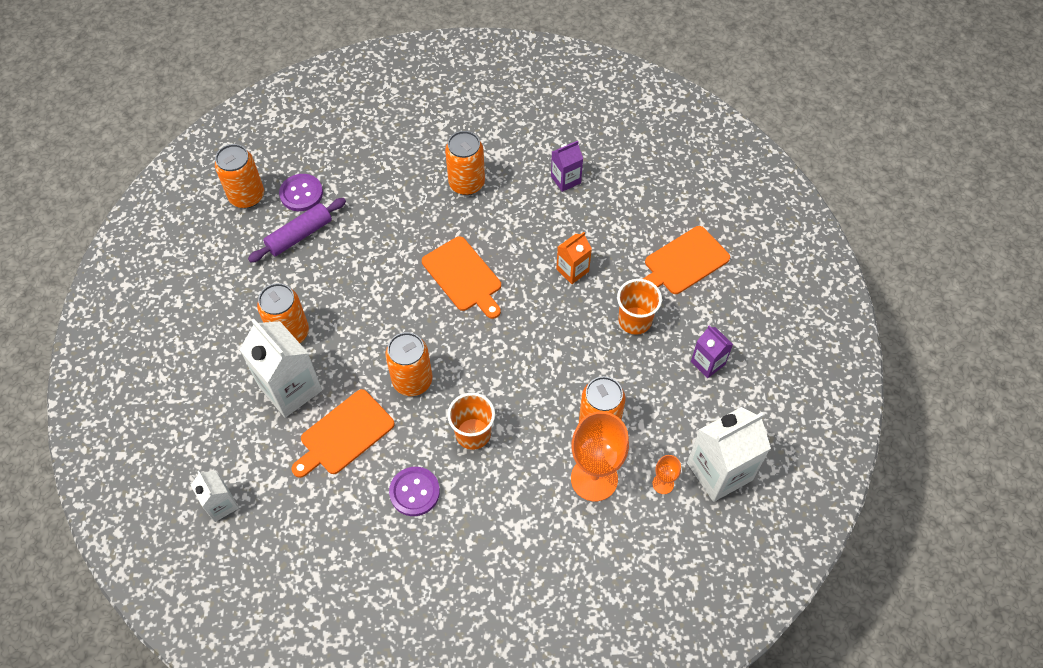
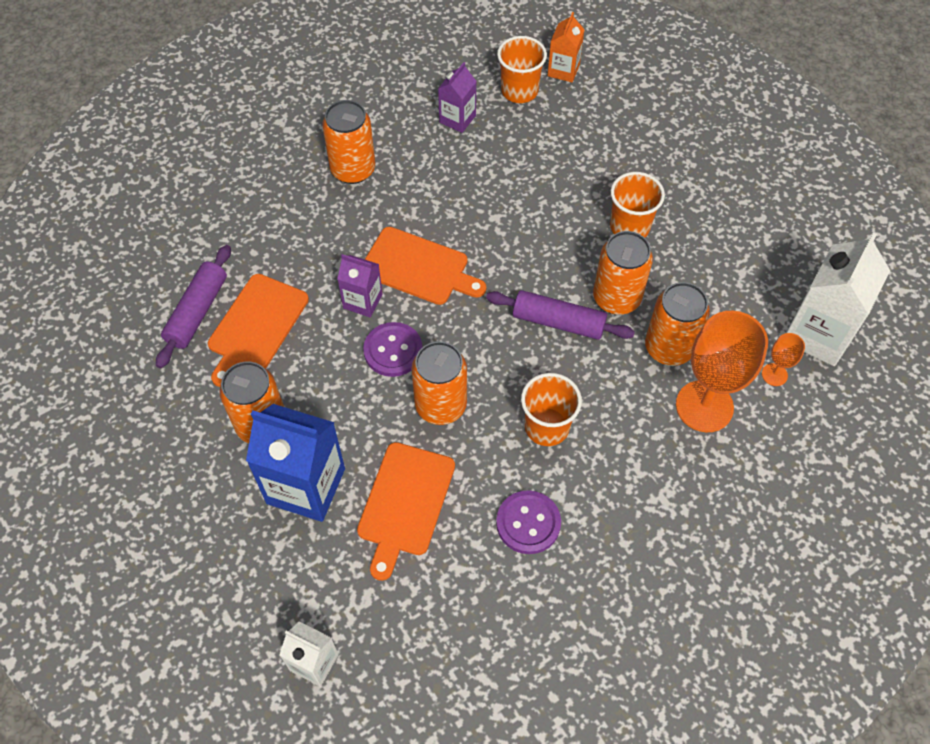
camera: 30 degrees left, 0 degrees up
orange can [215,144,264,208] -> orange can moved to [593,231,653,315]
white carton [240,319,322,418] -> blue carton [246,404,345,522]
purple button [279,174,323,211] -> purple button moved to [363,322,422,377]
orange carton [556,232,592,284] -> orange carton moved to [547,12,585,82]
orange cutting board [643,226,730,294] -> orange cutting board moved to [208,274,309,387]
purple carton [691,325,733,378] -> purple carton moved to [337,254,382,317]
none -> purple rolling pin [486,290,635,340]
none -> orange cup [497,36,547,103]

